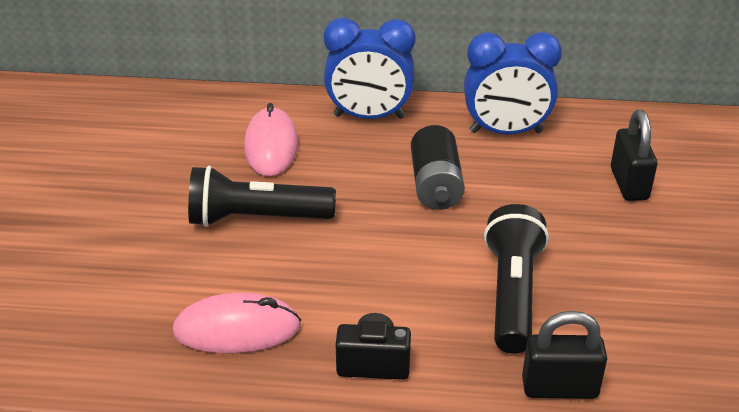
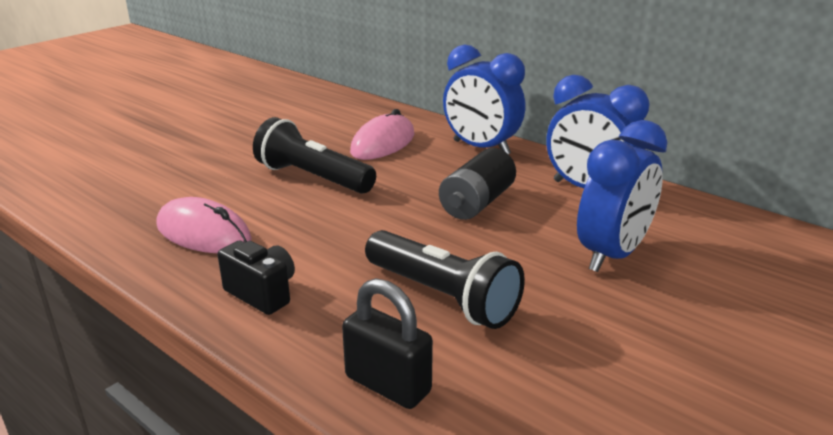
camera: 35 degrees right, 10 degrees down
black flashlight [484,204,549,354] -> black flashlight turned 90 degrees clockwise [365,230,525,329]
black padlock [611,110,657,201] -> none
none -> blue clock [577,120,668,272]

